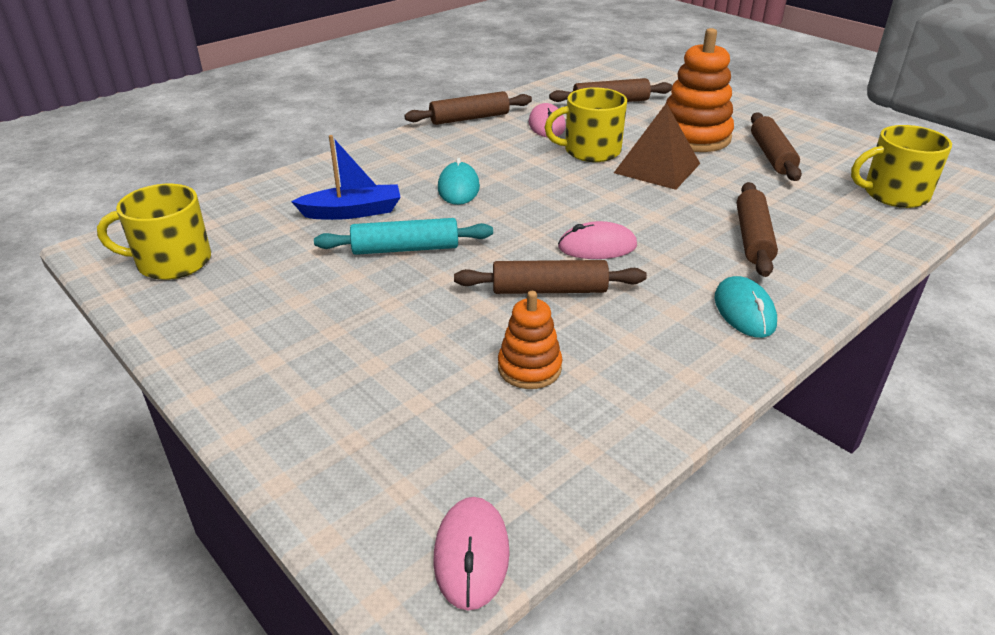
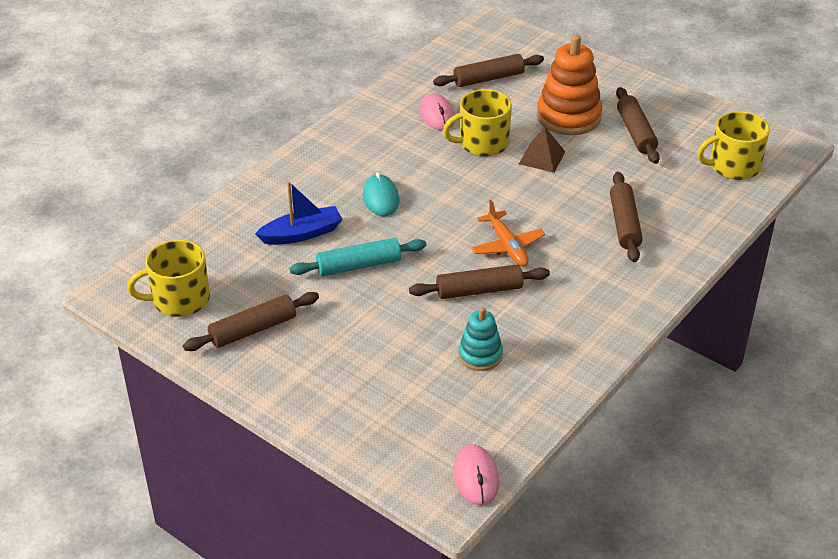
camera: 10 degrees left, 5 degrees up
brown rolling pin [405,91,532,125] -> brown rolling pin moved to [183,292,319,351]
orange stacking toy [498,291,562,389] -> turquoise stacking toy [458,307,503,371]
pink mouse [558,221,637,259] -> orange plane [471,200,545,267]
brown pyramid [614,103,700,190] -> brown pyramid [519,126,566,173], size x0.66
turquoise mouse [714,276,777,338] -> none

